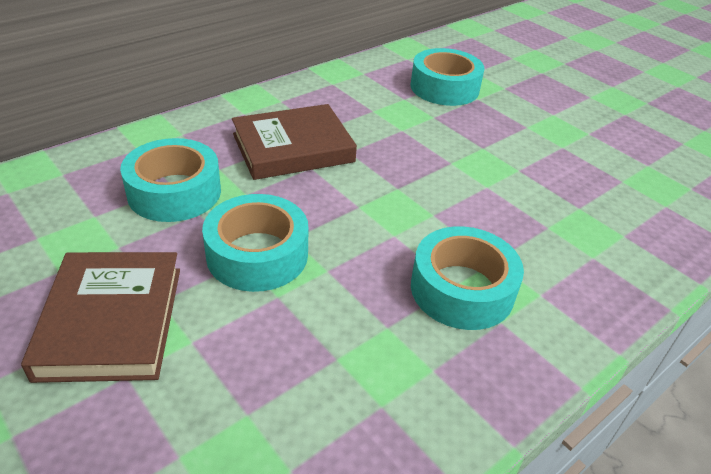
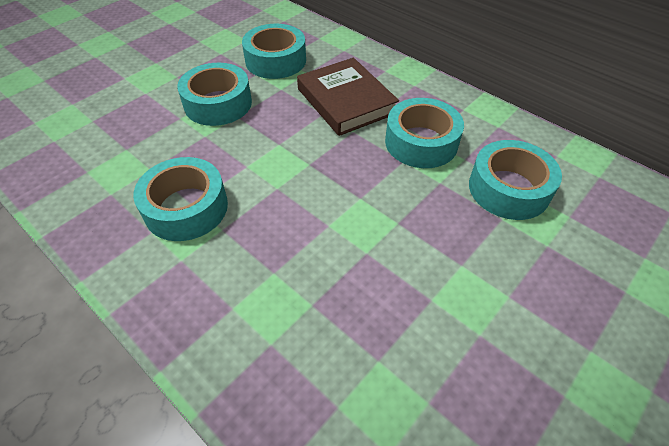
camera: 85 degrees right, 10 degrees up
brown book [21,252,180,383] -> none
none -> turquoise tape [385,98,464,168]

